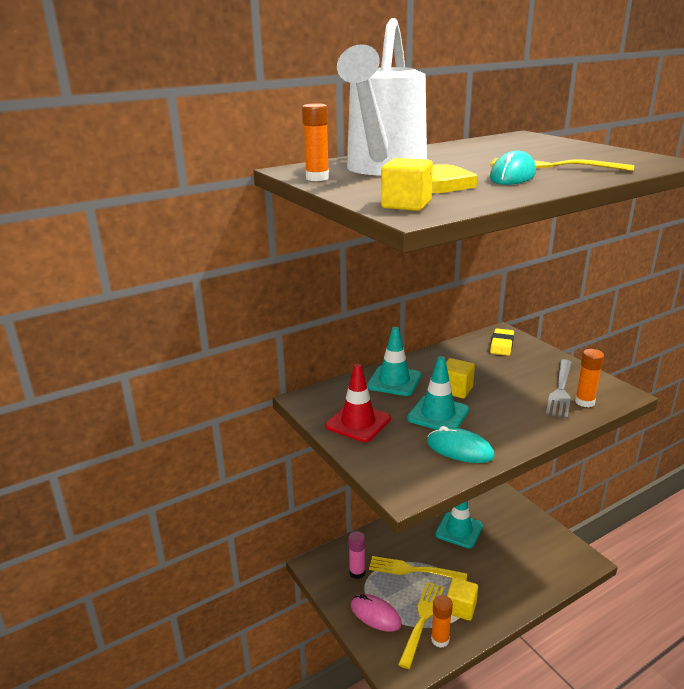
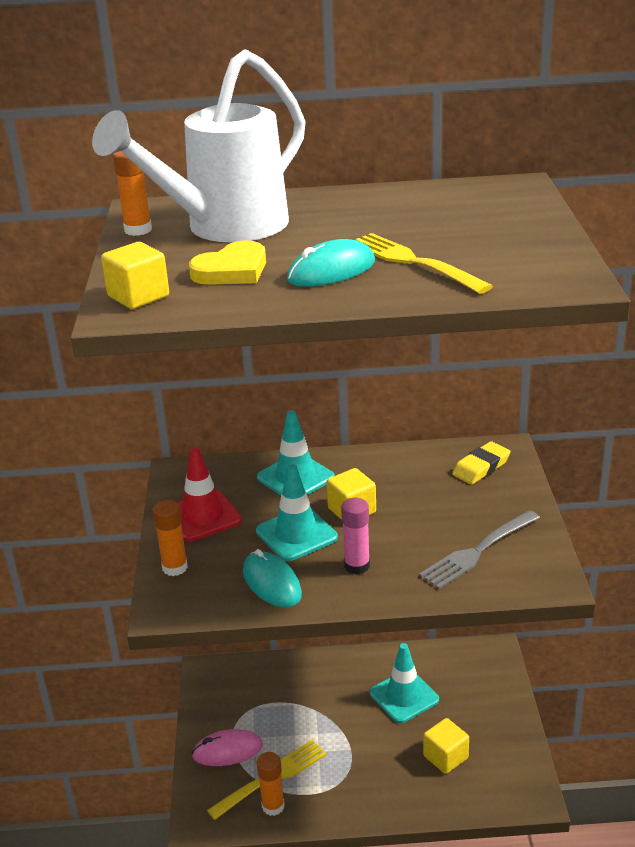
camera: 30 degrees right, 5 degrees up
pink glue stick [348,531,366,579] -> pink glue stick moved to [341,498,370,574]
pink mouse [351,594,402,632] -> pink mouse turned 75 degrees counterclockwise [192,729,263,766]
yellow fork [369,556,467,581] -> none
yellow cube [447,578,478,621] -> yellow cube moved to [423,718,469,774]
orange glue stick [575,349,604,407] -> orange glue stick moved to [153,500,188,576]

